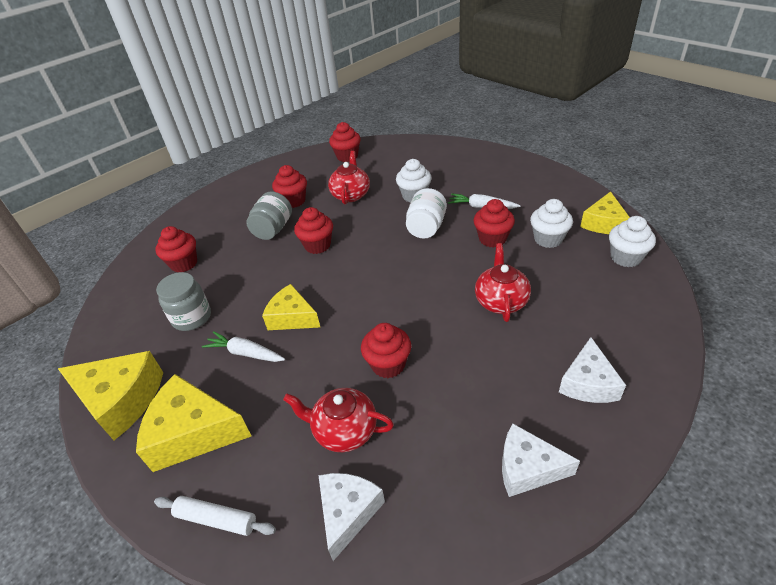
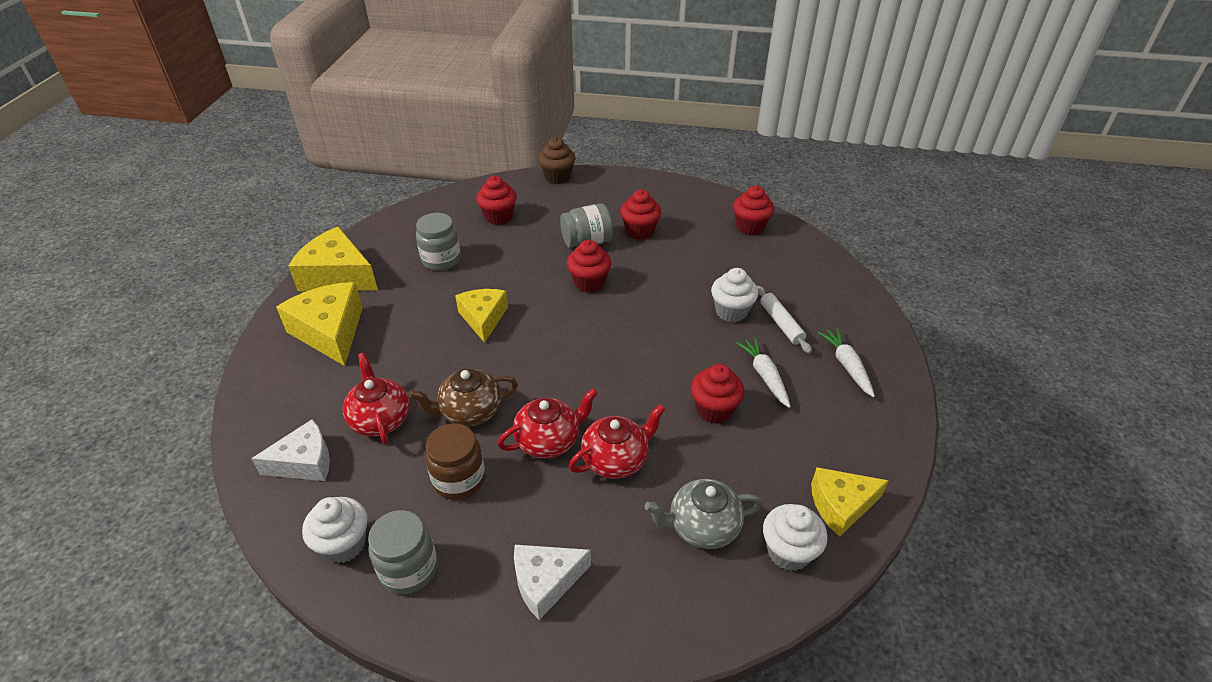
camera: 50 degrees right, 0 degrees up
yellow cheese [58,351,163,440] -> yellow cheese turned 135 degrees clockwise [288,227,378,291]
white rolling pin [154,496,276,536] -> white rolling pin moved to [757,286,812,354]
white carrot [202,331,285,362] -> white carrot moved to [818,328,875,397]
red teapot [328,151,370,205] -> red teapot moved to [498,388,598,458]
red cupcake [361,323,411,378] -> brown teapot [409,368,518,426]
white jar [406,188,447,239] -> none
white cheese [502,423,580,497] -> grey jar [368,510,438,594]
white cupcake [530,199,573,248] -> white cupcake moved to [302,497,368,563]
none -> brown jar [425,423,485,500]
none -> brown cupcake [538,137,575,184]
none -> grey teapot [645,479,763,549]

